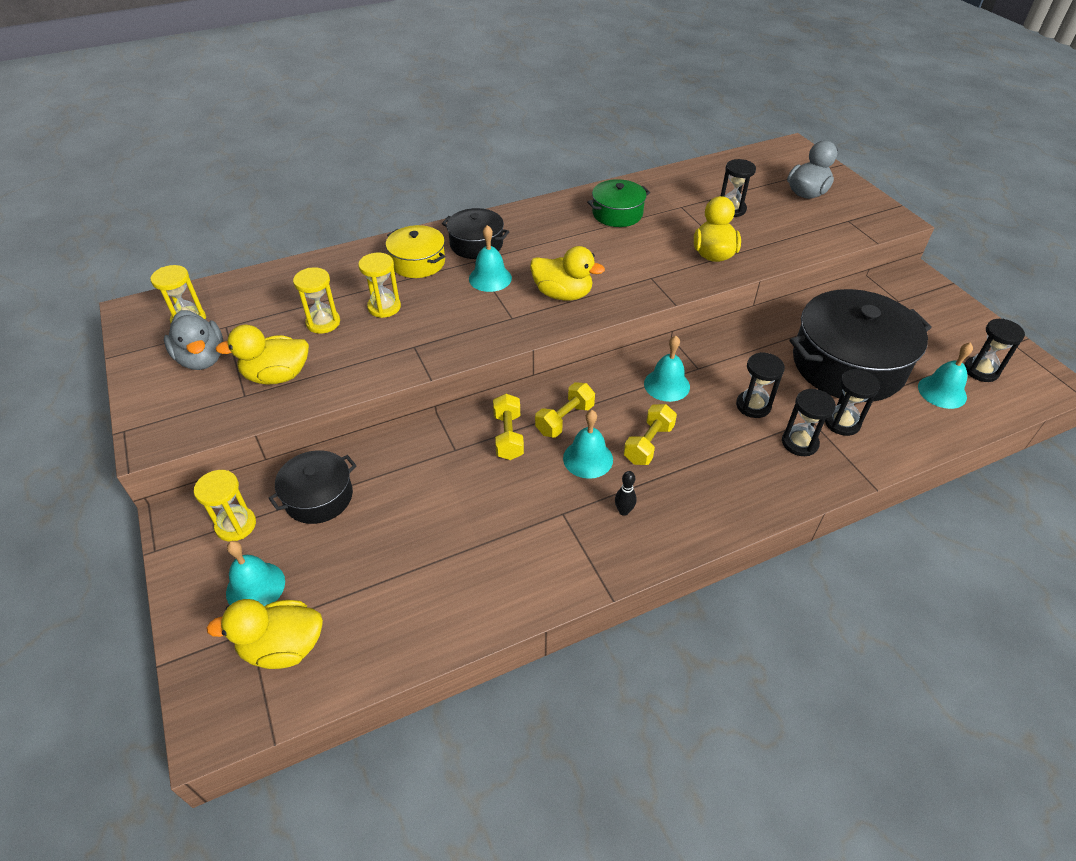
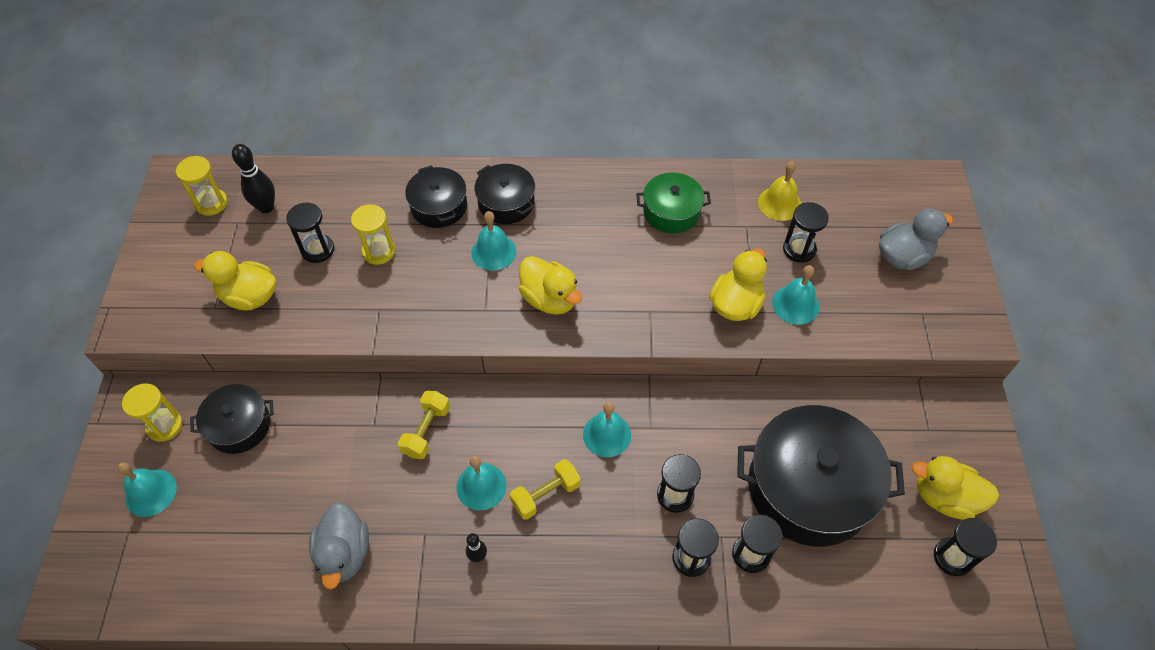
camera: 25 degrees right, 10 degrees up
grey duck [164,310,223,370] -> grey duck moved to [309,502,369,590]
yellow duck [206,599,323,669] -> yellow duck moved to [912,456,999,520]
yellow hourglass [293,267,340,334] -> black hourglass [286,202,334,263]
yellow pot [386,225,445,278] -> black pot [405,165,467,228]
yellow dumbbell [535,382,595,438] -> none
turquoise bell [918,342,973,409] -> turquoise bell moved to [772,265,819,325]
none -> black bowling pin [232,144,275,213]
none -> yellow bell [758,161,801,221]

